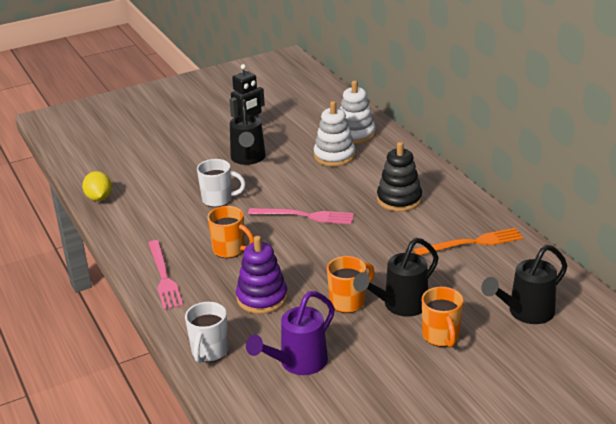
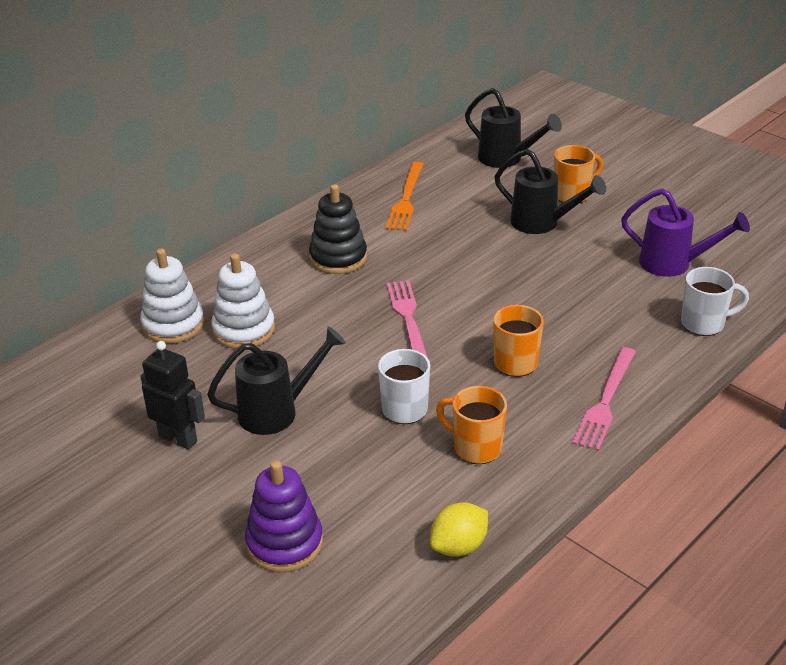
camera: 110 degrees left, 5 degrees up
pink fork [148,240,183,310] -> pink fork turned 150 degrees clockwise [572,347,636,451]
purple stacking toy [236,236,288,314] -> purple stacking toy moved to [245,460,323,572]
orange mug [327,256,374,313] -> orange mug moved to [436,386,507,464]
orange fork [414,228,523,255] -> orange fork turned 135 degrees counterclockwise [386,162,424,231]

